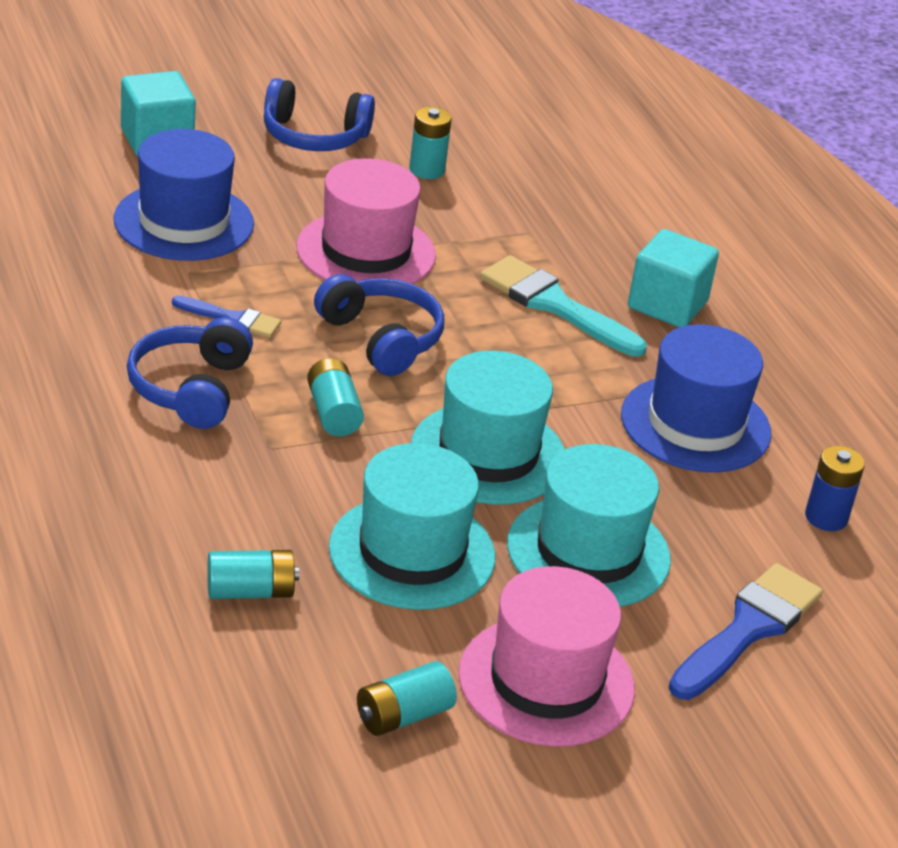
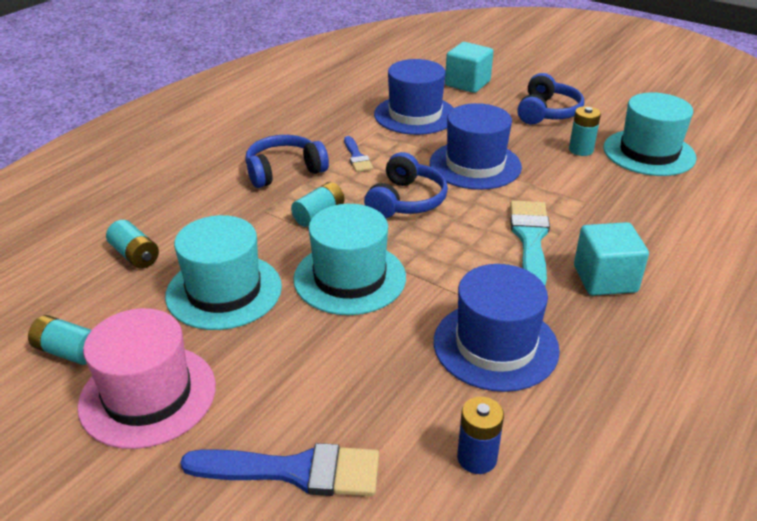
camera: 60 degrees right, 0 degrees up
blue headphones [263,78,375,151] -> blue headphones turned 135 degrees counterclockwise [517,73,584,125]
pink hat [296,158,436,284] -> blue hat [430,103,522,190]
turquoise hat [507,444,671,607] -> turquoise hat moved to [604,92,697,176]

